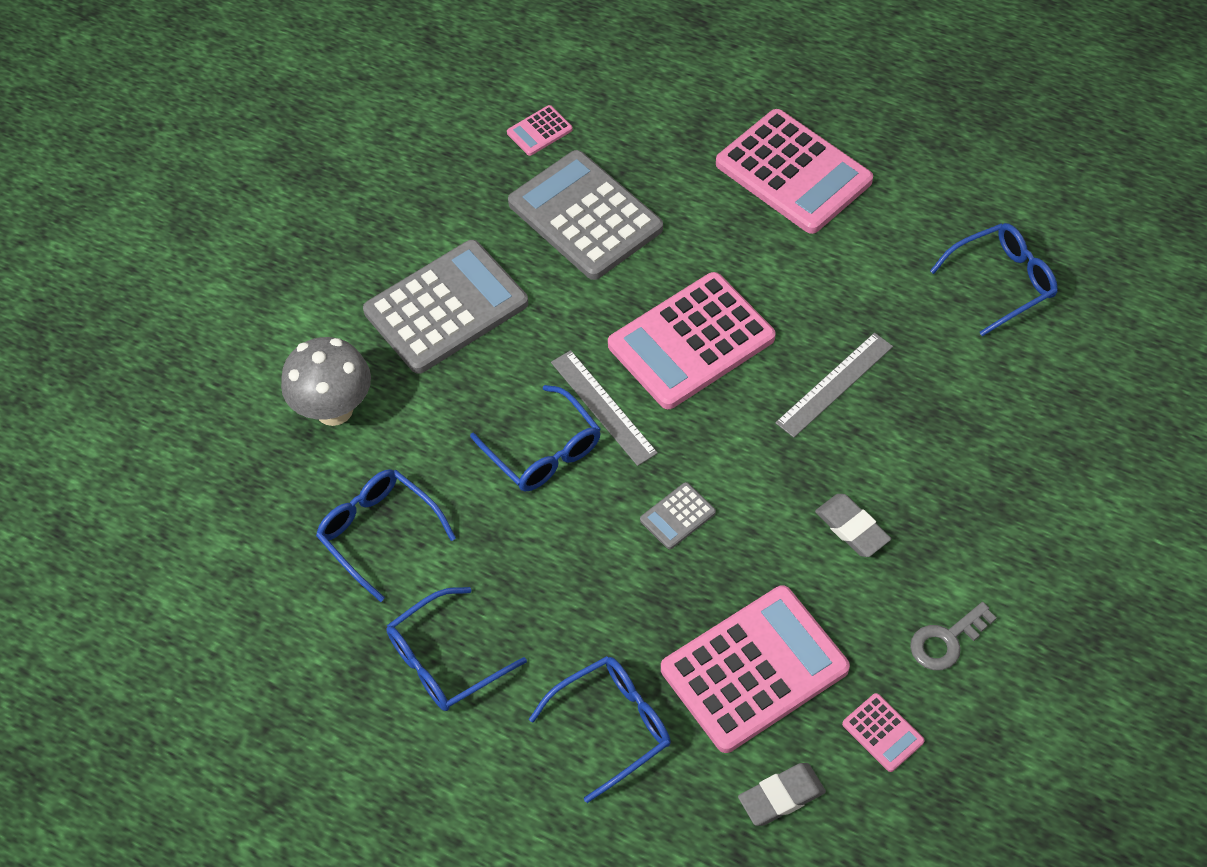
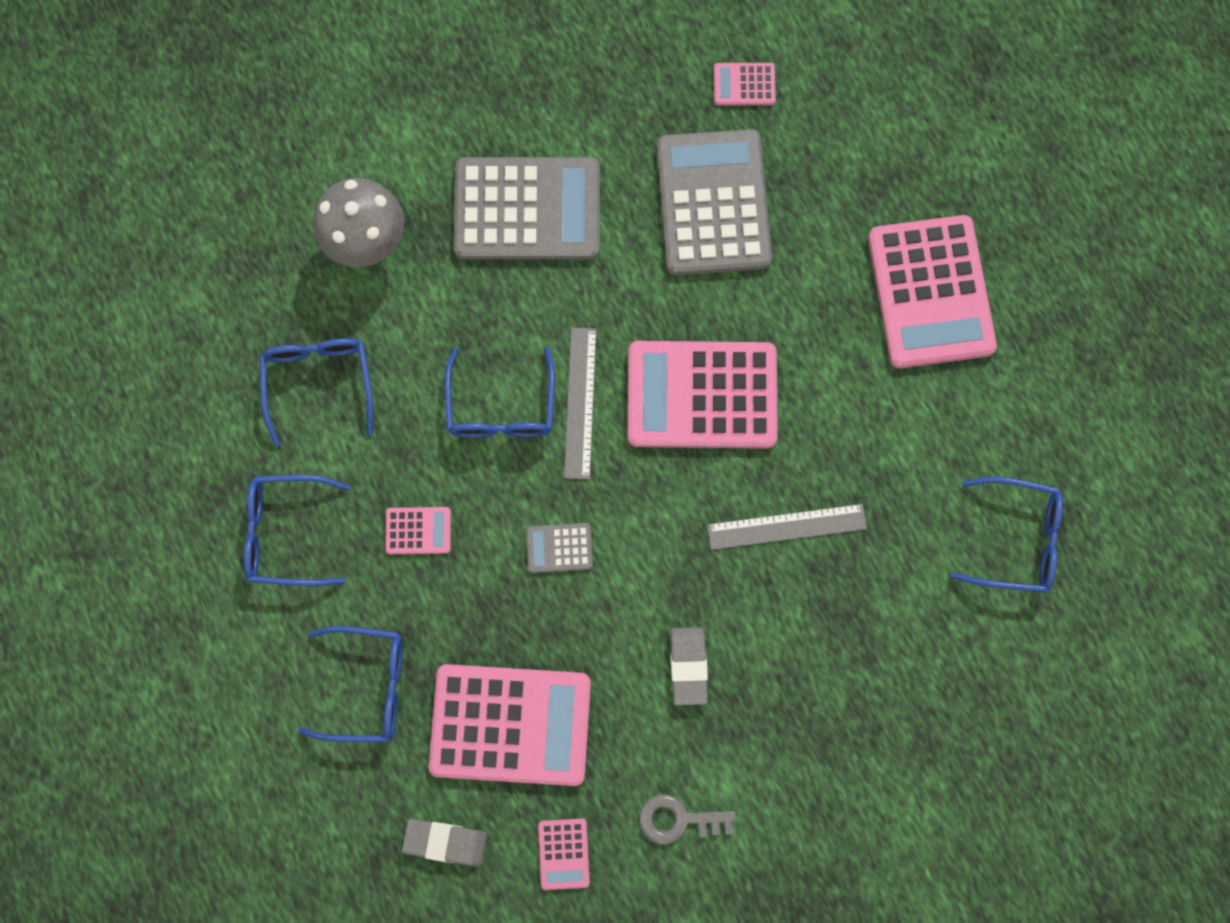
camera: 35 degrees right, 20 degrees up
none -> pink calculator [385,507,451,554]

